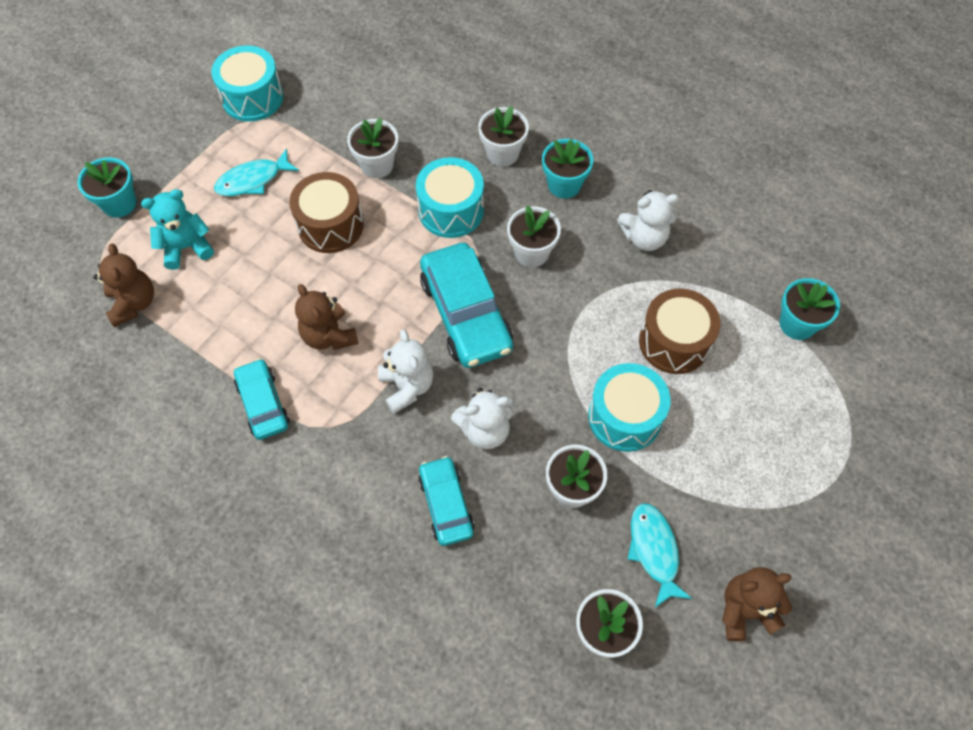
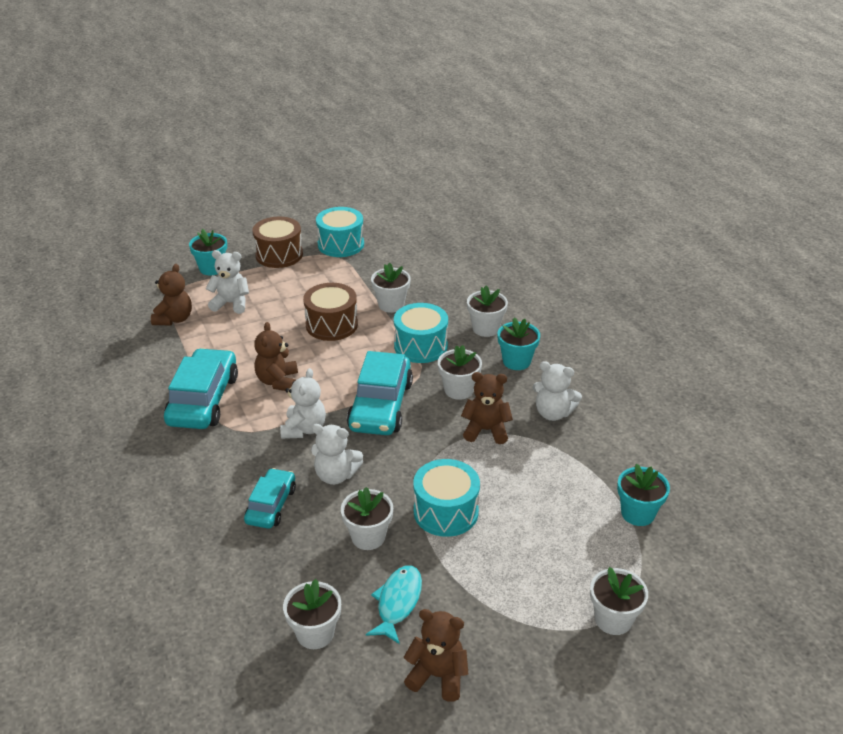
camera: 30 degrees right, 25 degrees down
turquoise teddy bear [141,189,214,270] -> white teddy bear [206,250,249,314]
turquoise fish [214,149,299,196] -> none
turquoise car [234,359,289,440] -> turquoise car [164,348,238,429], size x1.69
brown drum [639,288,720,374] -> brown drum moved to [253,217,303,268]
none -> brown teddy bear [461,372,513,444]
none -> white flower pot [590,567,648,635]

